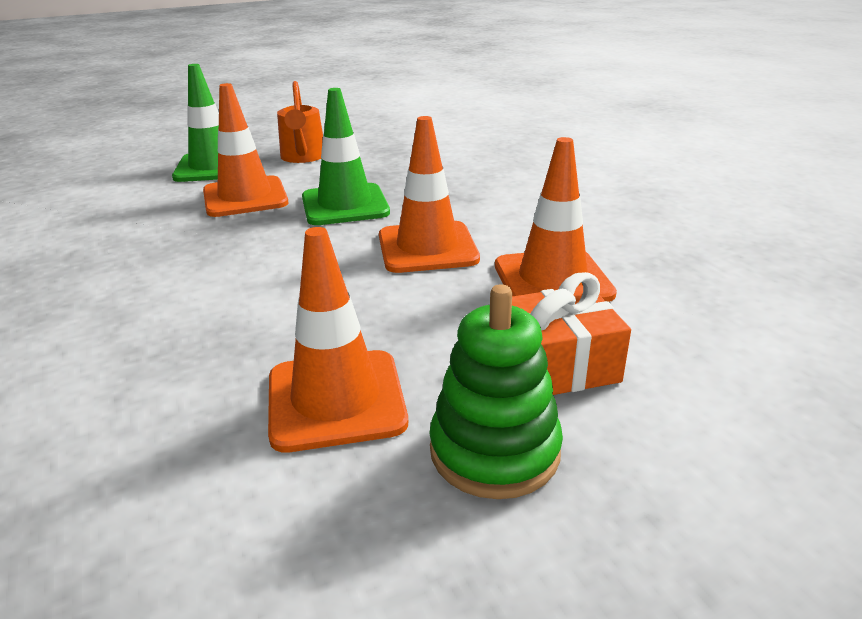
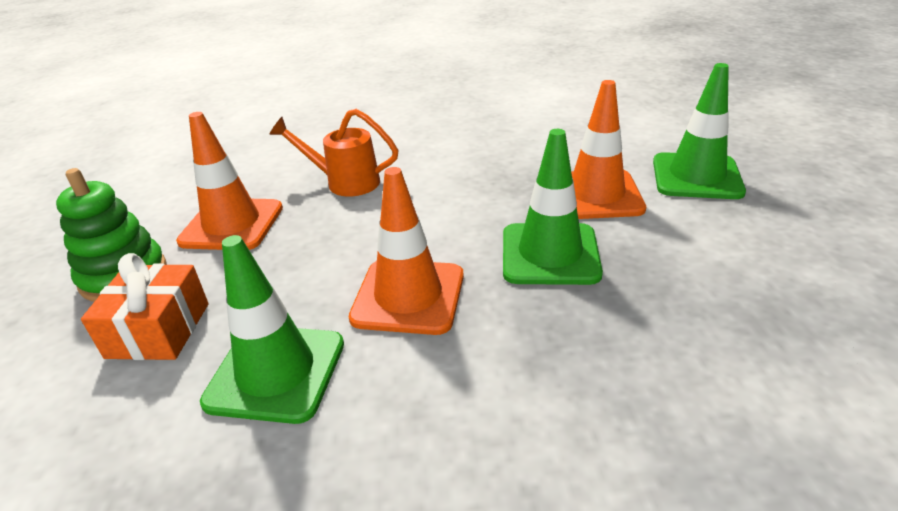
camera: 110 degrees right, 5 degrees up
orange watering can [277,81,323,163] -> orange watering can moved to [269,109,399,197]
orange traffic cone [495,137,617,302] -> green traffic cone [200,235,344,424]

